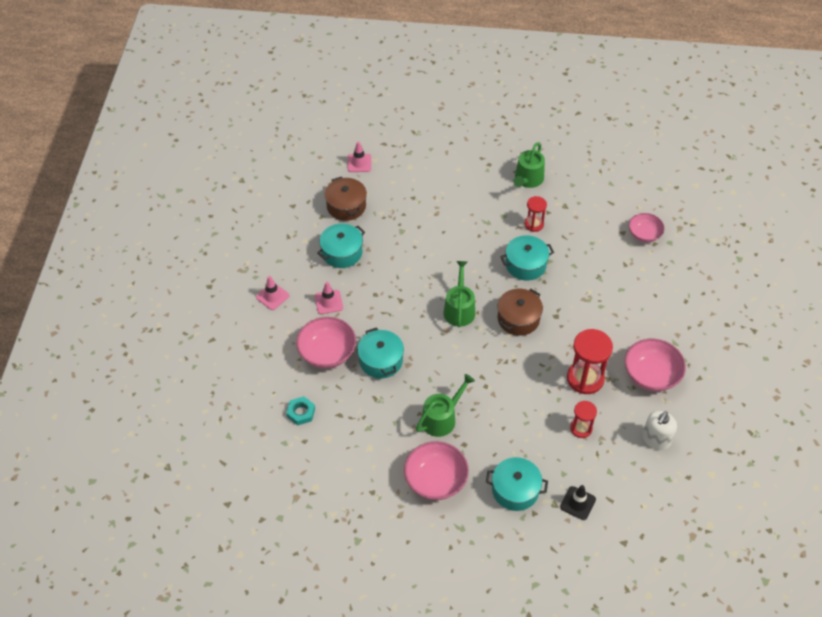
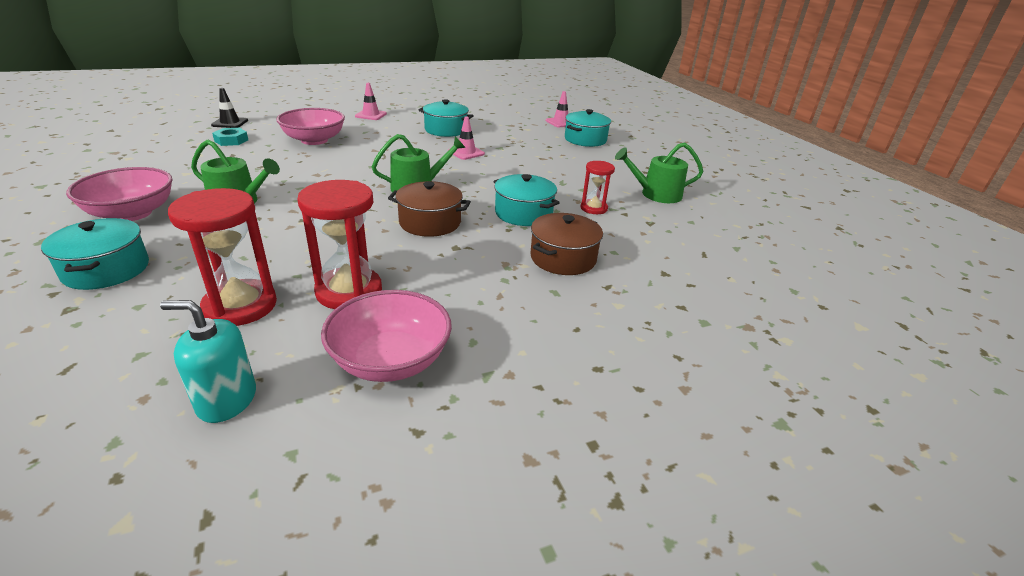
camera: 60 degrees right, 20 degrees down
pink traffic cone [315,282,343,314] -> pink traffic cone moved to [448,116,485,160]
brown pot [325,176,367,221] -> brown pot moved to [531,213,603,275]
turquoise pot [357,327,404,379] -> turquoise pot moved to [565,109,611,147]
black traffic cone [560,485,596,520] -> black traffic cone moved to [211,88,248,128]
red hourglass [570,401,597,438] -> red hourglass [168,188,277,326], size x1.74
pink bowl [629,213,665,243] -> none
white soap dispenser [642,411,677,450] -> turquoise soap dispenser [160,300,256,423]

